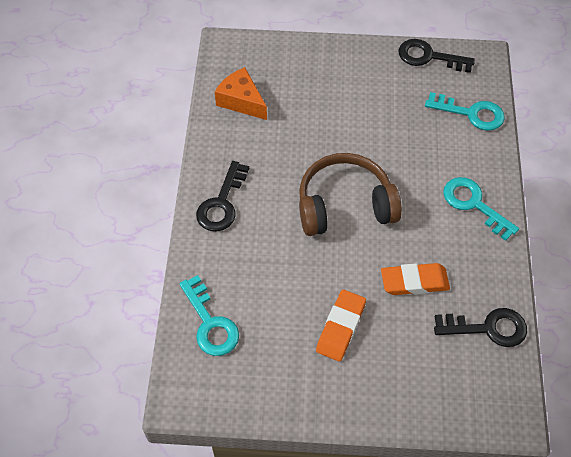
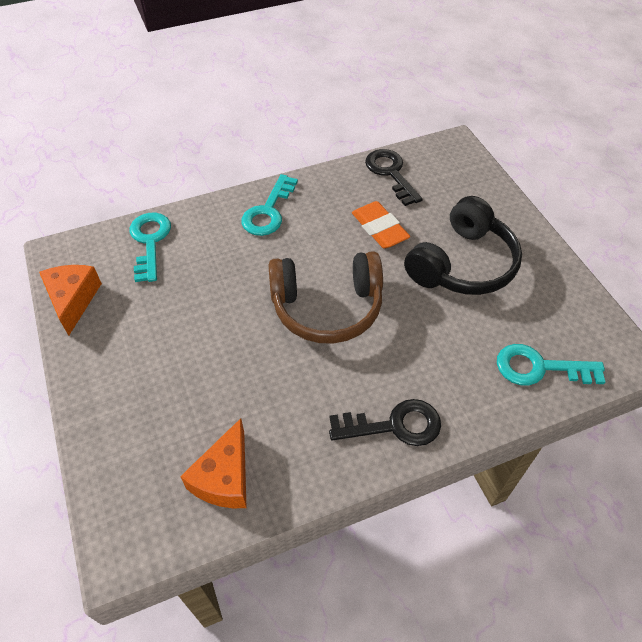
camera: 115 degrees left, 5 degrees down
turquoise key [179,275,239,356] -> turquoise key turned 120 degrees counterclockwise [497,344,605,386]
brown headphones [299,153,402,236] -> brown headphones turned 60 degrees counterclockwise [269,251,383,344]
orange eraser [316,290,366,362] -> black headphones [404,196,522,295]
black key [399,39,475,73] -> orange cheese [39,265,102,336]

